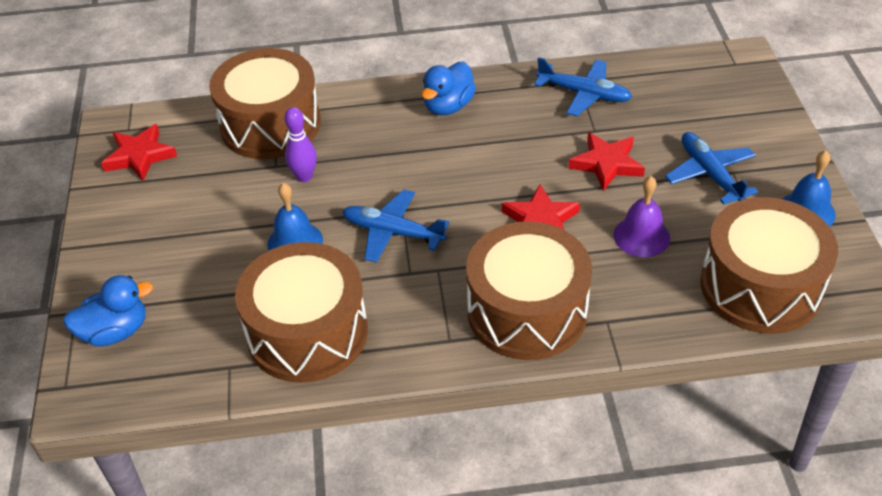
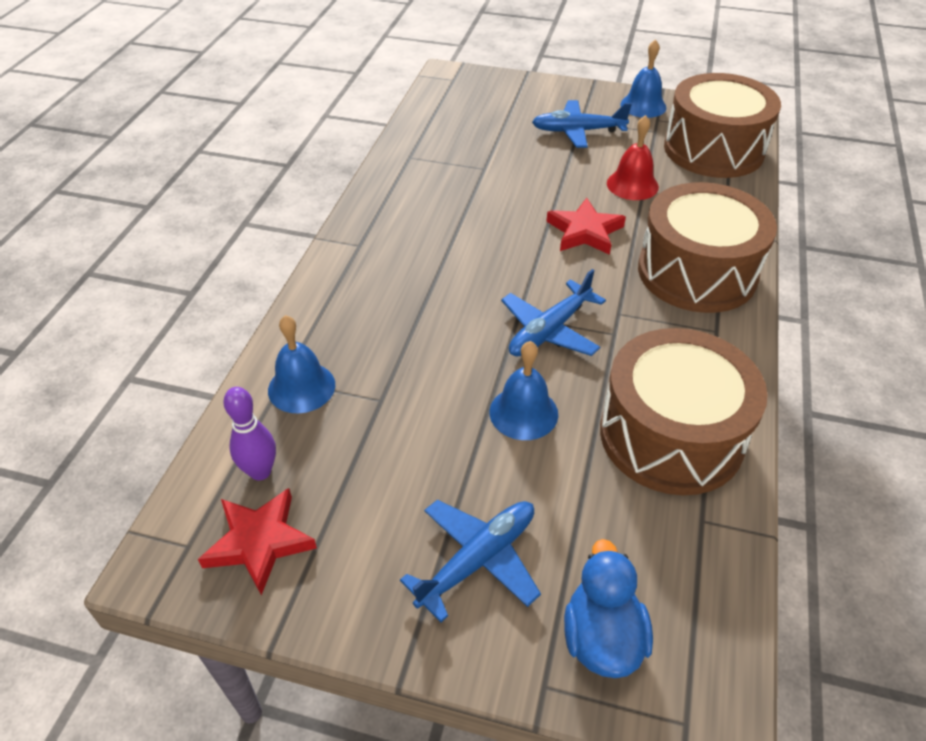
camera: 70 degrees left, 0 degrees up
brown drum [209,48,321,159] -> blue bell [268,315,335,413]
purple bowling pin [284,107,317,182] -> purple bowling pin moved to [223,387,276,480]
blue duck [421,62,476,115] -> none
blue plane [534,57,632,116] -> blue plane moved to [400,500,541,622]
red star [568,132,645,191] -> none
purple bell [614,176,670,257] -> red bell [607,115,659,200]

